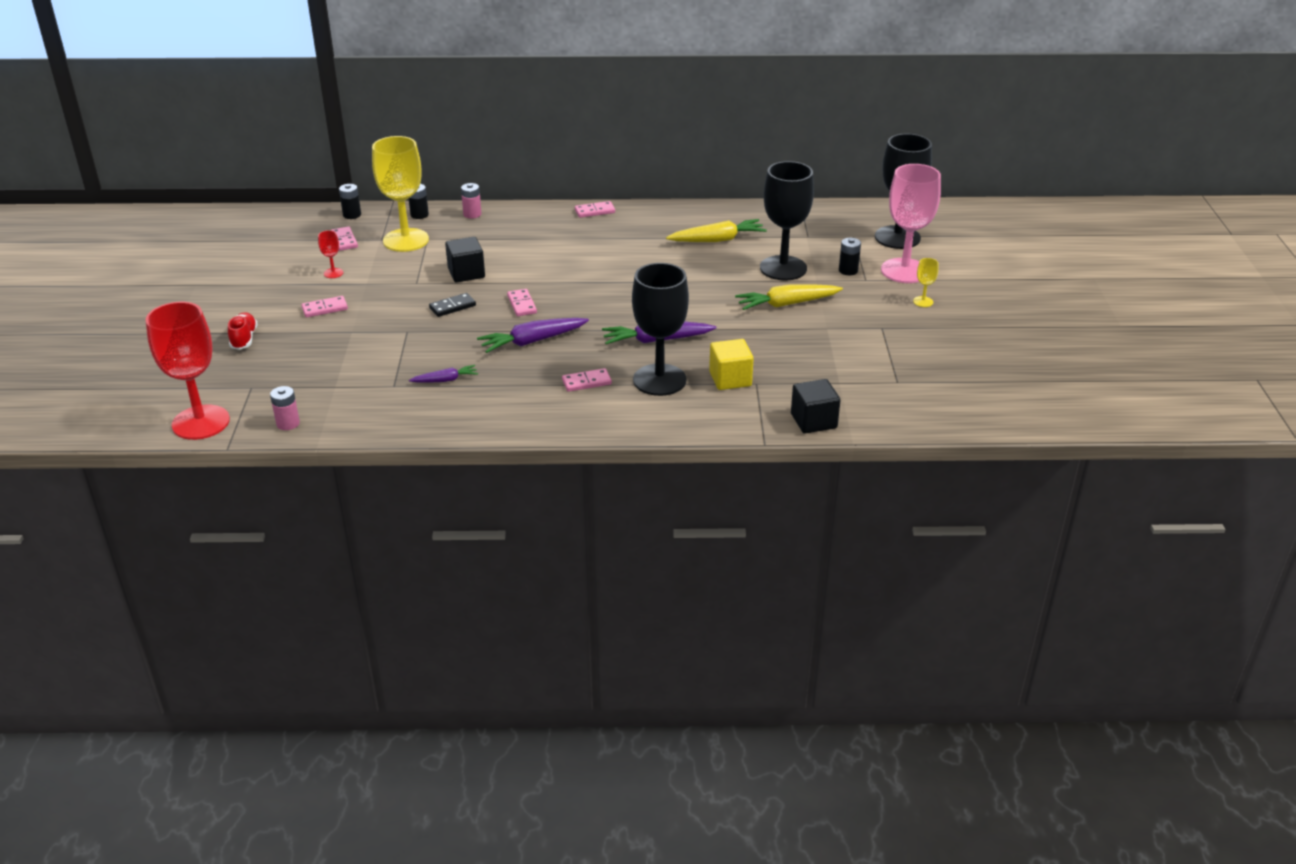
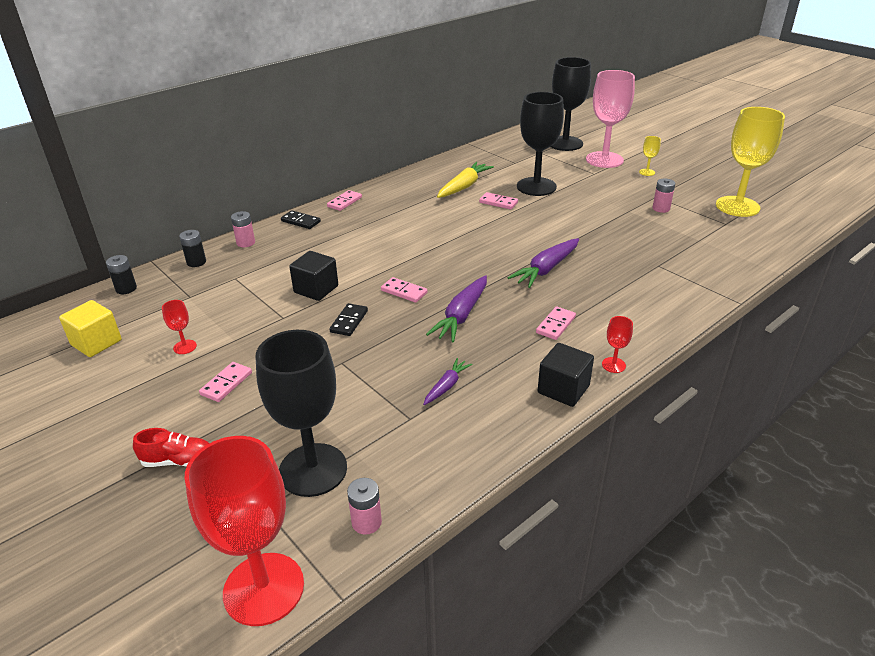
camera: 40 degrees left, 0 degrees up
red shoe [228,312,258,350] -> red shoe turned 135 degrees clockwise [133,428,209,467]
pink domino [331,226,358,251] -> pink domino moved to [479,192,518,210]
yellow goblet [372,136,429,252] -> yellow goblet moved to [716,107,785,217]
black goblet [632,263,689,396] -> black goblet moved to [255,330,347,497]
yellow cube [709,339,754,390] -> yellow cube moved to [59,300,122,357]
yellow carrot [735,284,843,310] -> none
black cube [791,379,841,434] -> black cube moved to [537,343,594,407]
black battery [839,238,861,275] -> none
none -> black domino [281,210,321,229]
none -> red goblet [602,316,633,373]
none -> pink battery [652,179,675,213]

